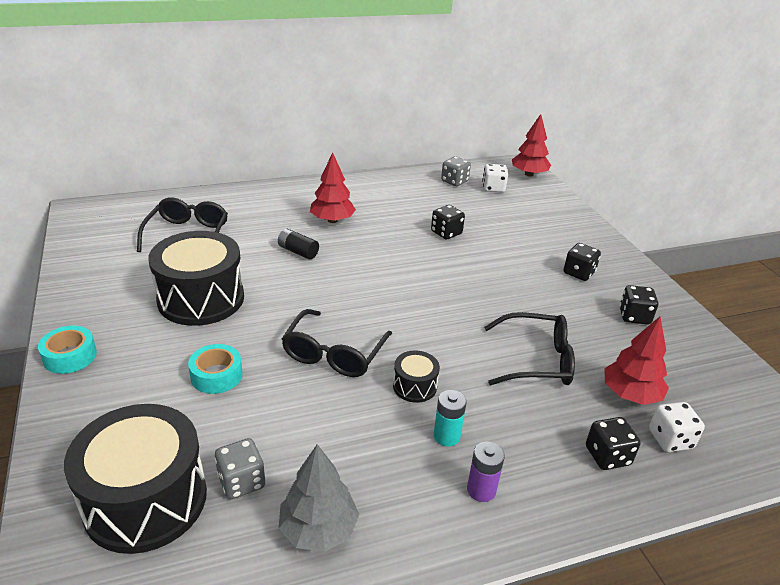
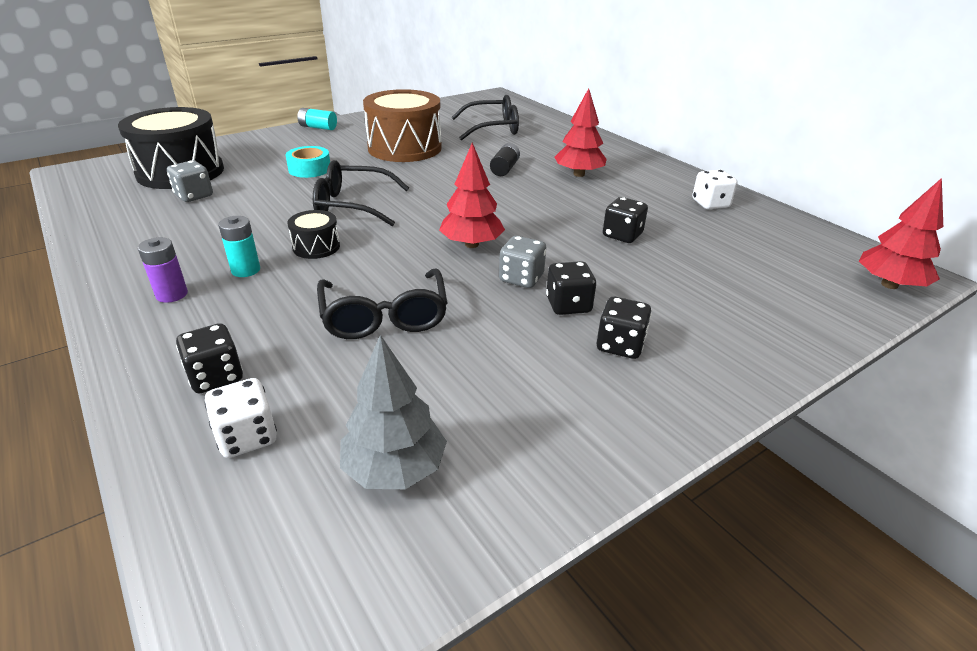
camera: 75 degrees right, 0 degrees up
turquoise tape [38,326,97,374] -> turquoise battery [297,108,337,130]
black drum [148,231,244,326] -> brown drum [363,89,442,162]
grey tree [279,444,360,552] -> grey tree moved to [340,335,447,489]
grey dice [441,156,471,186] -> grey dice moved to [499,236,546,288]
white dice [482,164,508,192] -> white dice moved to [692,170,737,209]
red tree [604,317,669,405] -> red tree moved to [439,143,505,248]
black dice [620,285,658,325] -> black dice moved to [546,261,596,315]

